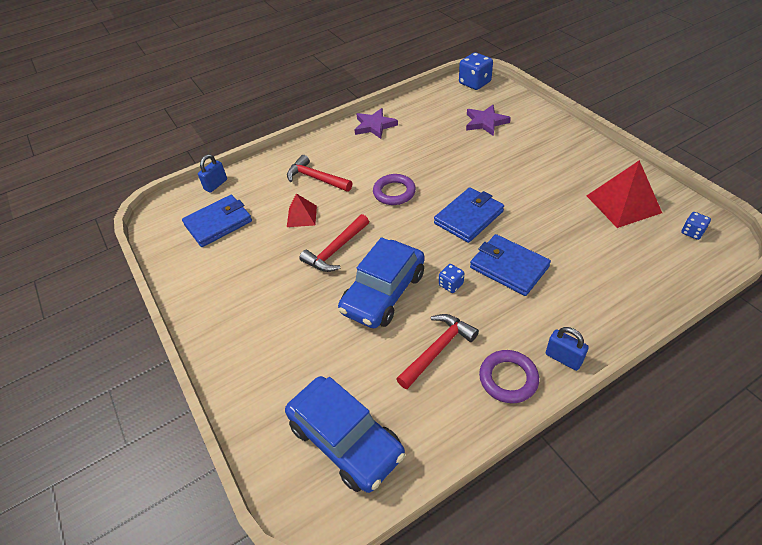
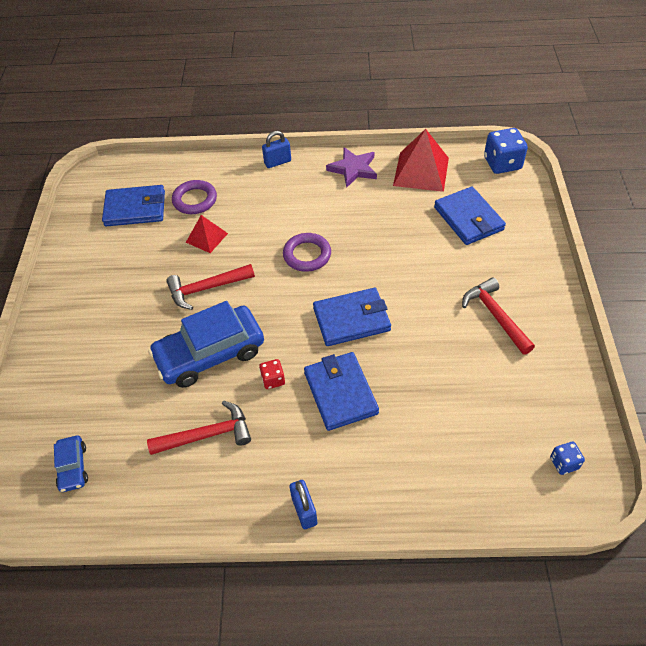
camera: 30 degrees right, 5 degrees up
blue padlock [198,154,227,193] -> blue padlock moved to [262,131,291,168]
blue car [285,376,405,493] -> blue car [54,436,88,492], size x0.48
red hammer [287,155,352,192] -> red hammer moved to [462,278,535,355]
blue dice [439,264,464,293] -> red dice [259,359,285,389]
purple star [466,105,511,136] -> blue wallet [434,187,506,245]
purple ring [479,350,539,403] -> purple ring moved to [172,180,217,214]
red pyramid [587,160,662,228] -> red pyramid moved to [393,129,449,192]

